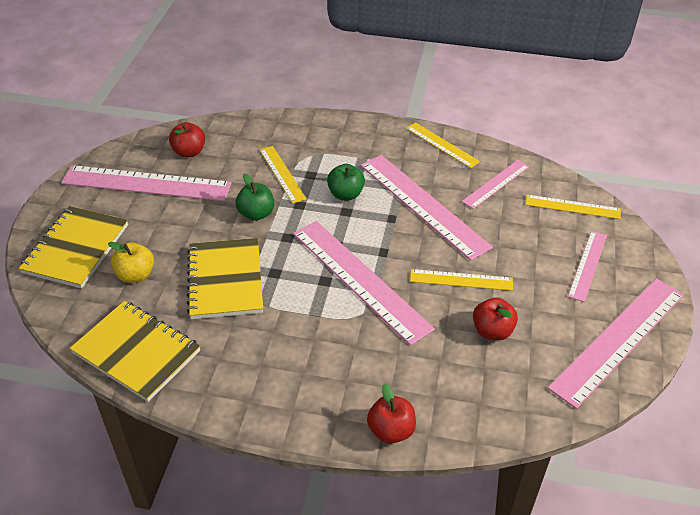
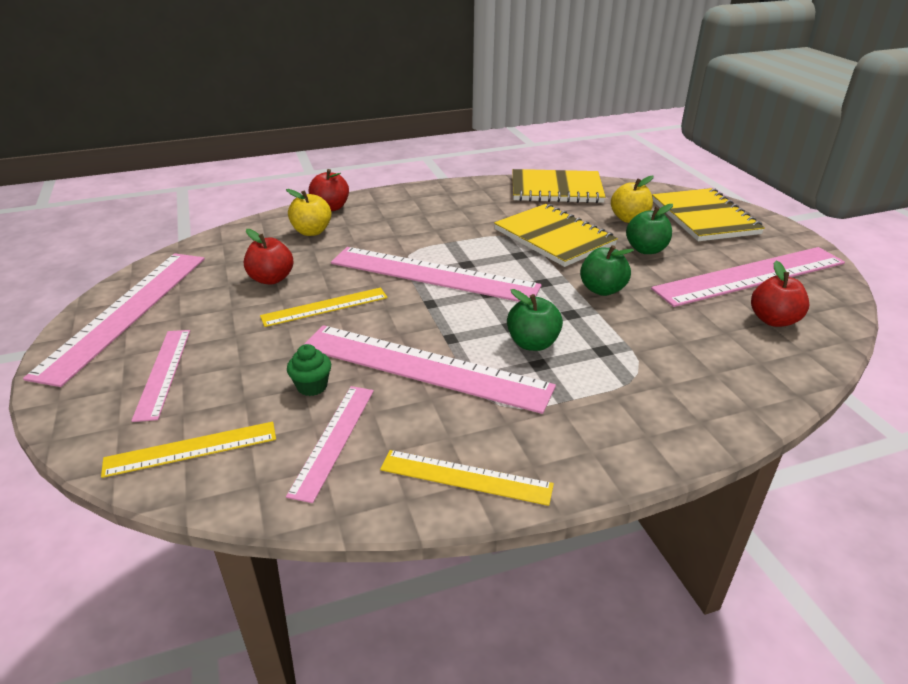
camera: 150 degrees right, 10 degrees down
yellow ruler [260,146,307,204] -> none
none -> yellow apple [286,189,332,236]
none -> green cupcake [287,344,331,396]
none -> green apple [626,204,673,254]

